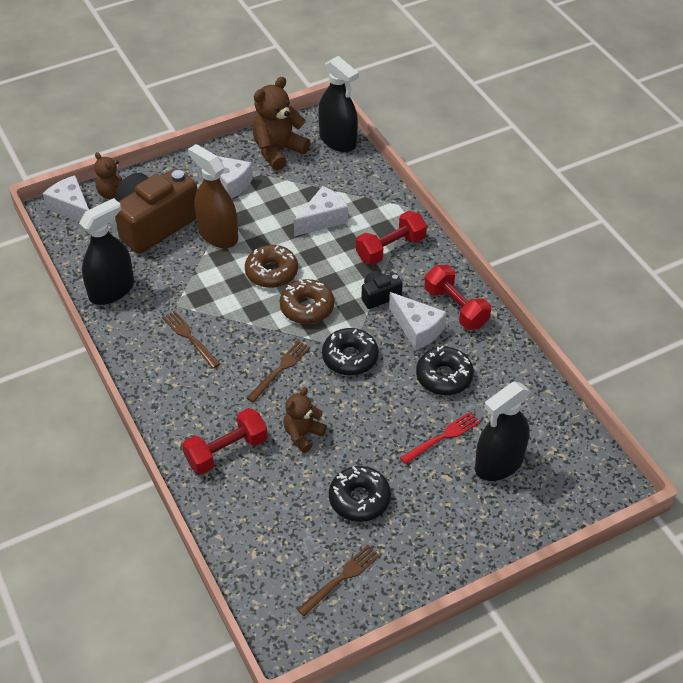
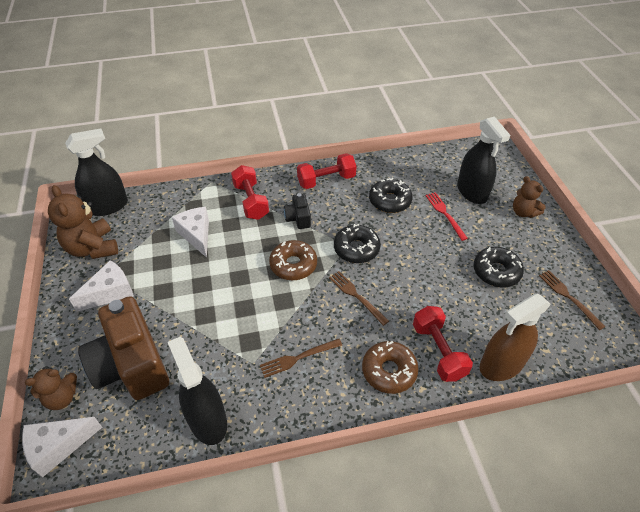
camera: 75 degrees left, 0 degrees up
brown spray bottle [188,144,238,248] -> brown spray bottle moved to [480,294,551,381]
brown donut [245,245,298,288] -> brown donut moved to [362,341,419,394]
brown teddy bear [283,388,327,453] -> brown teddy bear moved to [513,176,546,218]
white cheese [389,292,446,350] -> none

